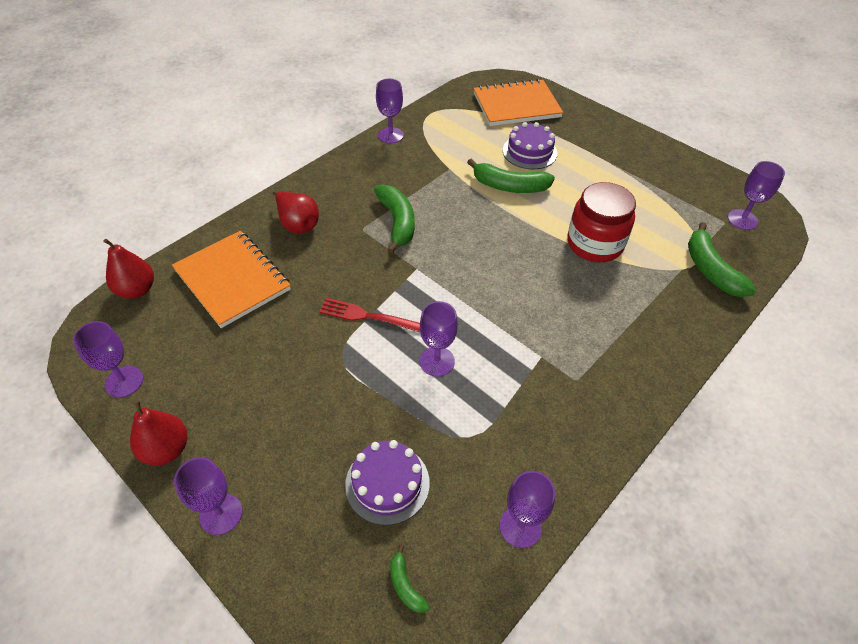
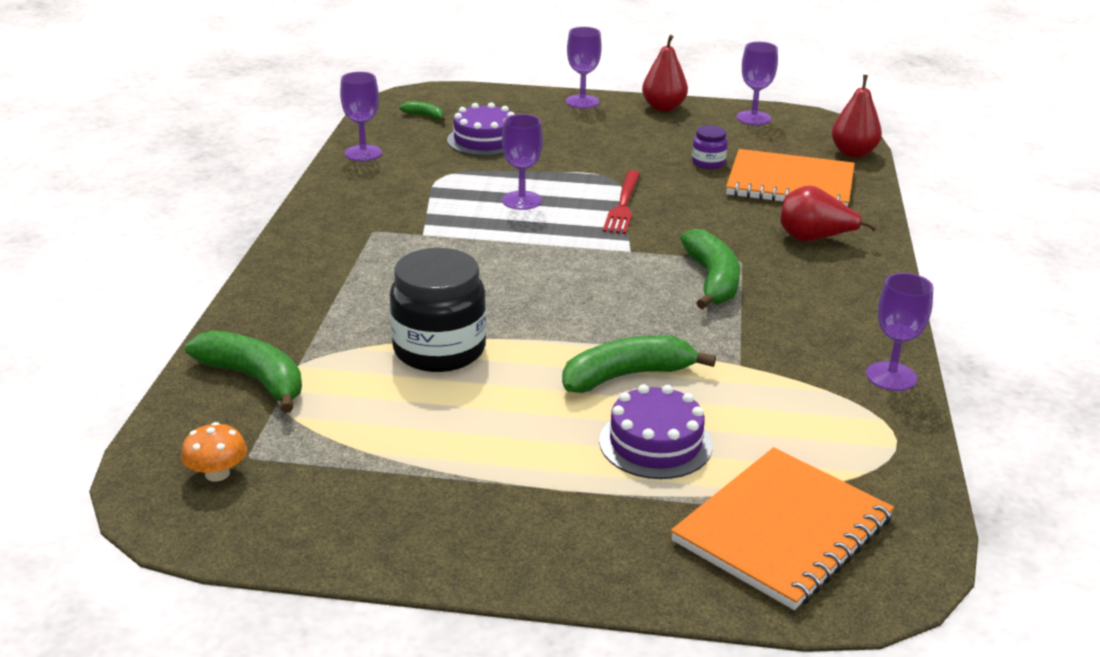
camera: 145 degrees right, 20 degrees down
red fork [319,298,420,332] -> red fork turned 120 degrees clockwise [603,170,640,234]
green banana [374,184,415,254] -> green banana turned 135 degrees counterclockwise [680,229,740,309]
red jar [567,182,636,262] -> black jar [390,248,486,372]
purple goblet [728,161,785,230] -> orange mushroom [181,422,247,482]
none -> purple jar [692,125,728,169]

